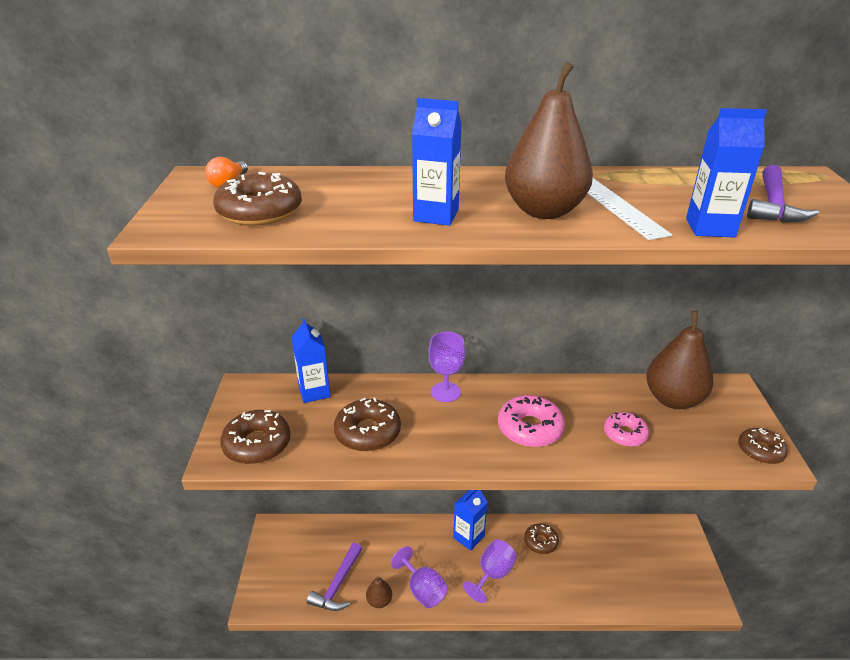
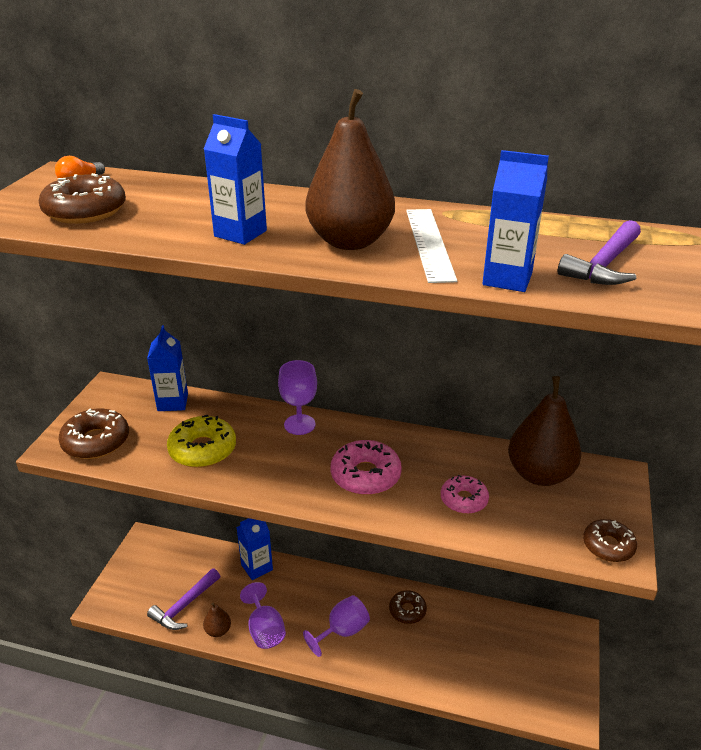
camera: 15 degrees right, 0 degrees up
brown donut [334,397,401,452] -> yellow donut [167,415,236,468]
blue carton [453,490,487,550] -> blue carton moved to [236,518,273,580]

